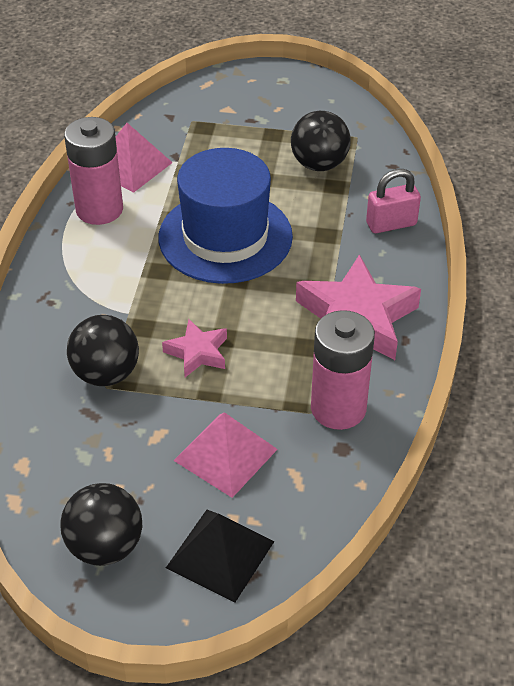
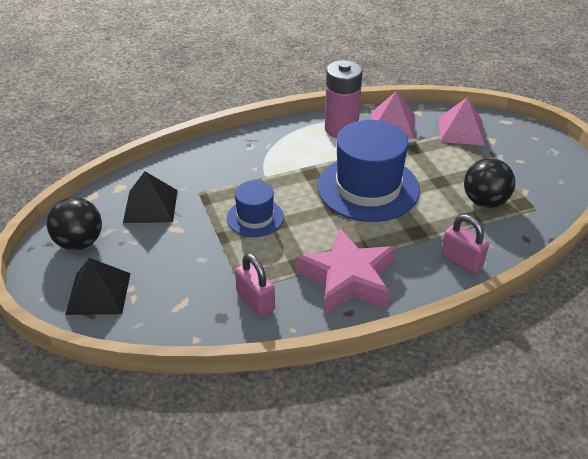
camera: 60 degrees right, 5 degrees down
black ball [67,315,139,386] -> none
pink star [162,319,227,377] -> blue hat [227,180,284,237]
pink pyramid [174,412,278,498] -> pink pyramid moved to [439,97,485,145]
pink battery [311,310,375,430] -> pink padlock [235,253,275,317]
none -> black pyramid [123,171,178,223]

